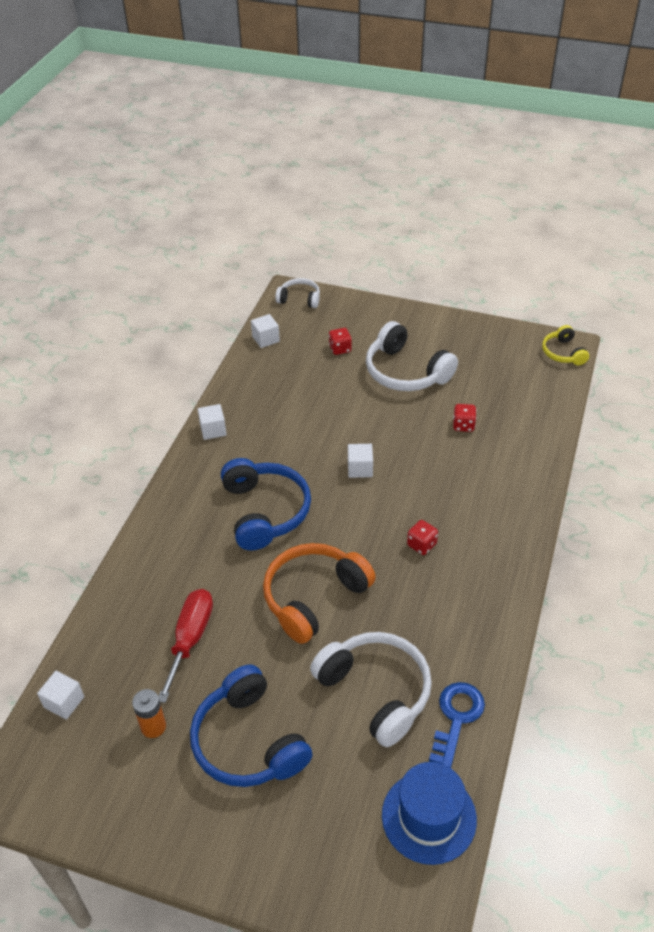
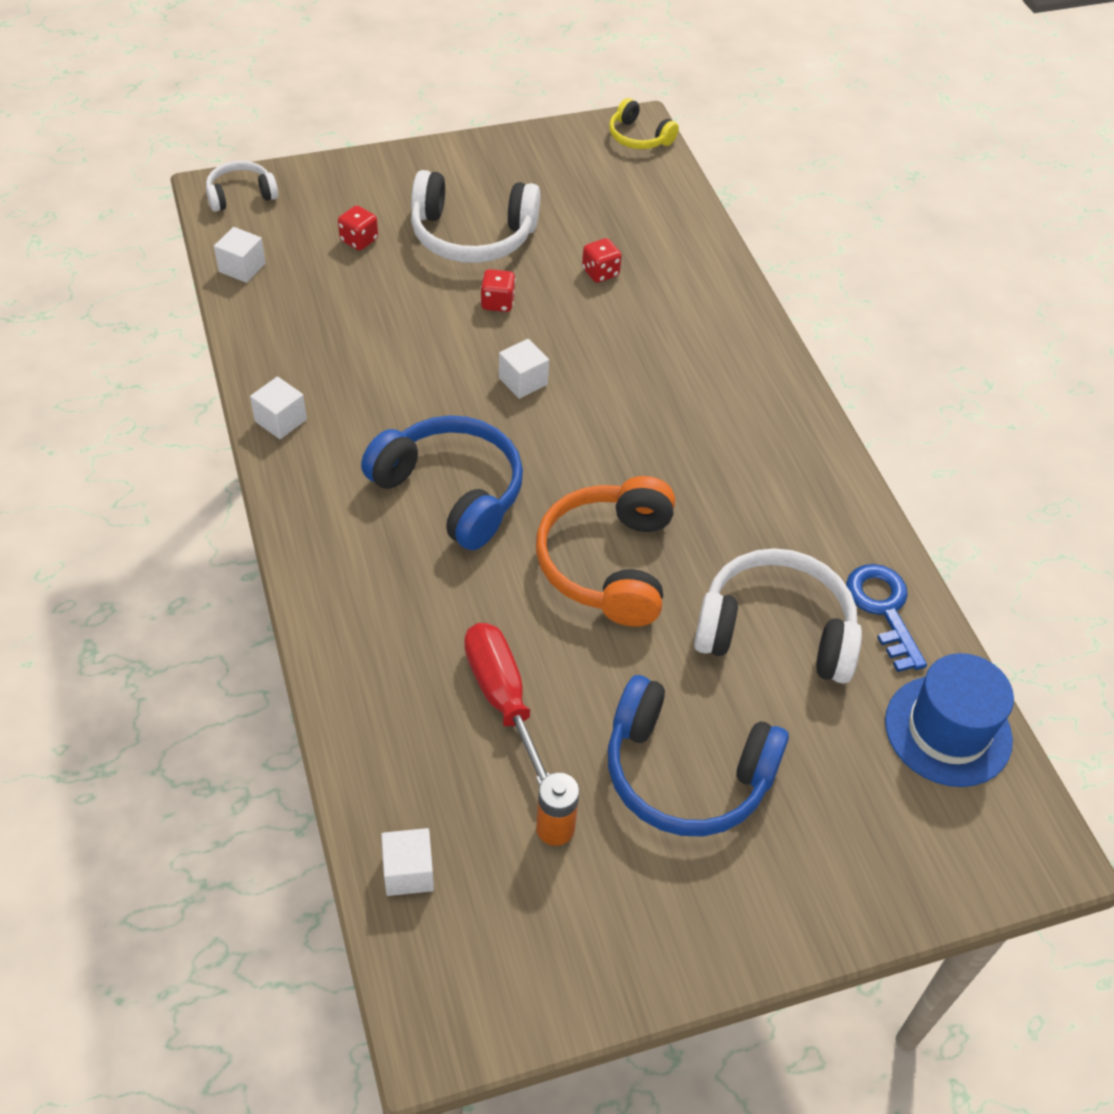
camera: 40 degrees left, 5 degrees up
red dice [407,520,438,555] -> red dice moved to [480,269,516,312]

